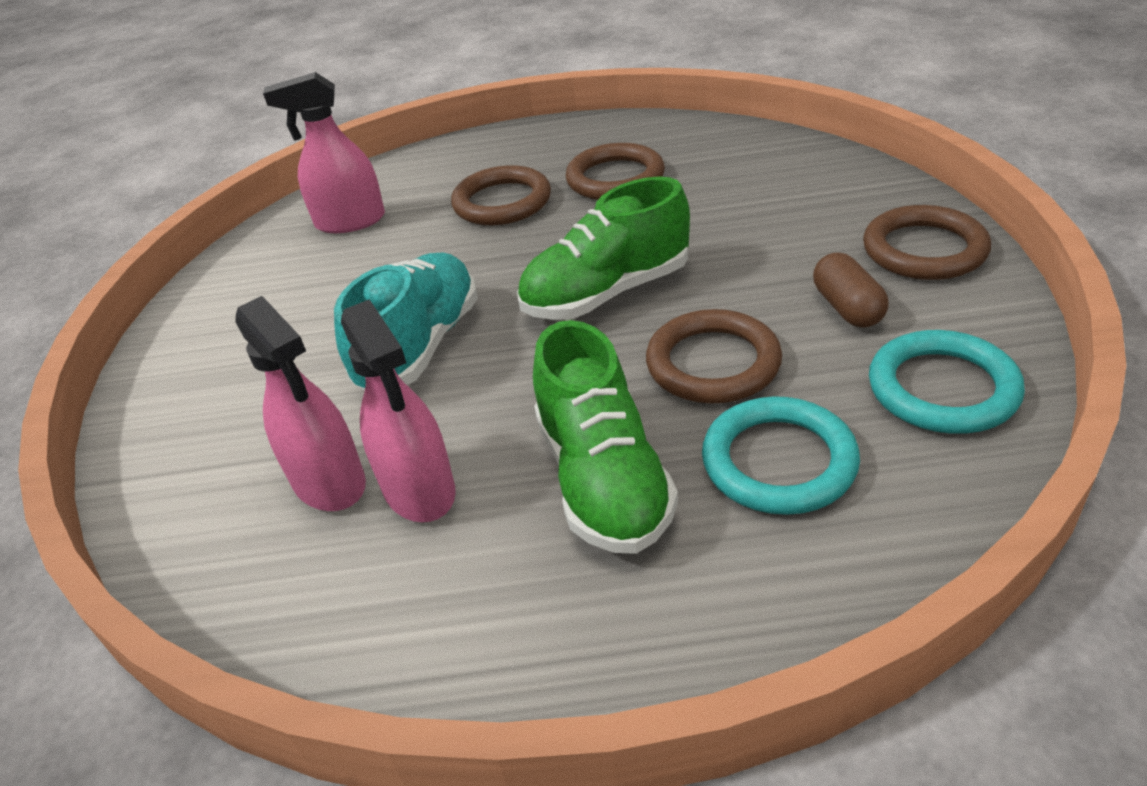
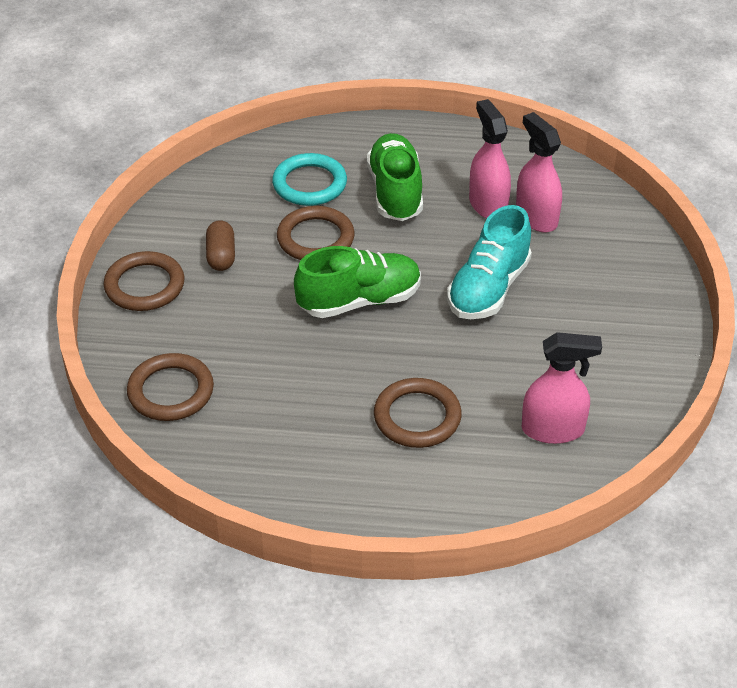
camera: 175 degrees left, 5 degrees up
brown ring [566,143,665,200] -> brown ring moved to [127,353,214,421]
turquoise ring [869,330,1025,434] -> none

